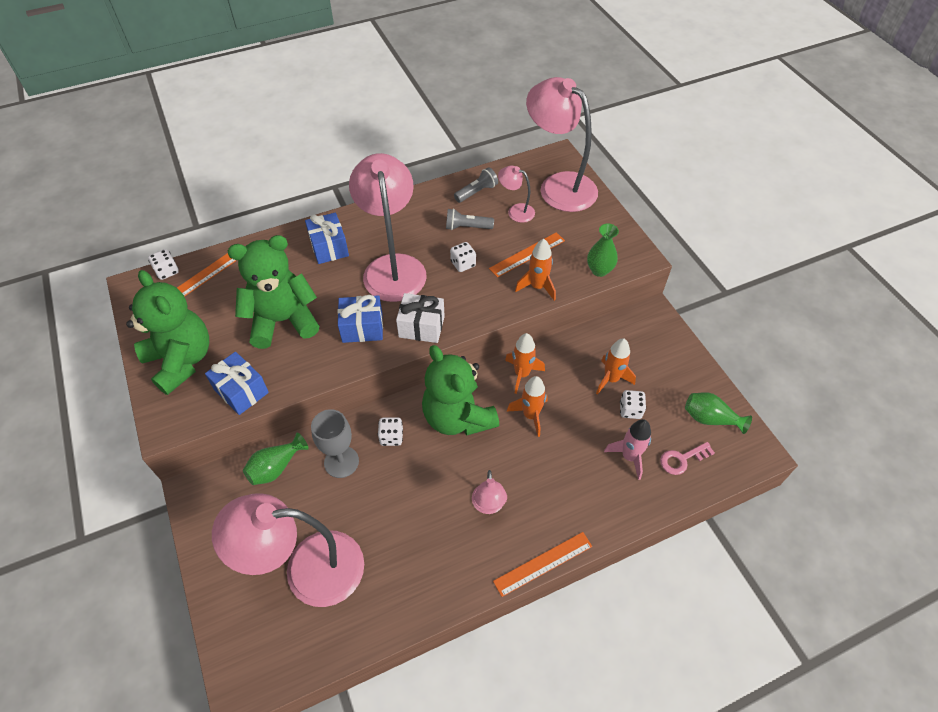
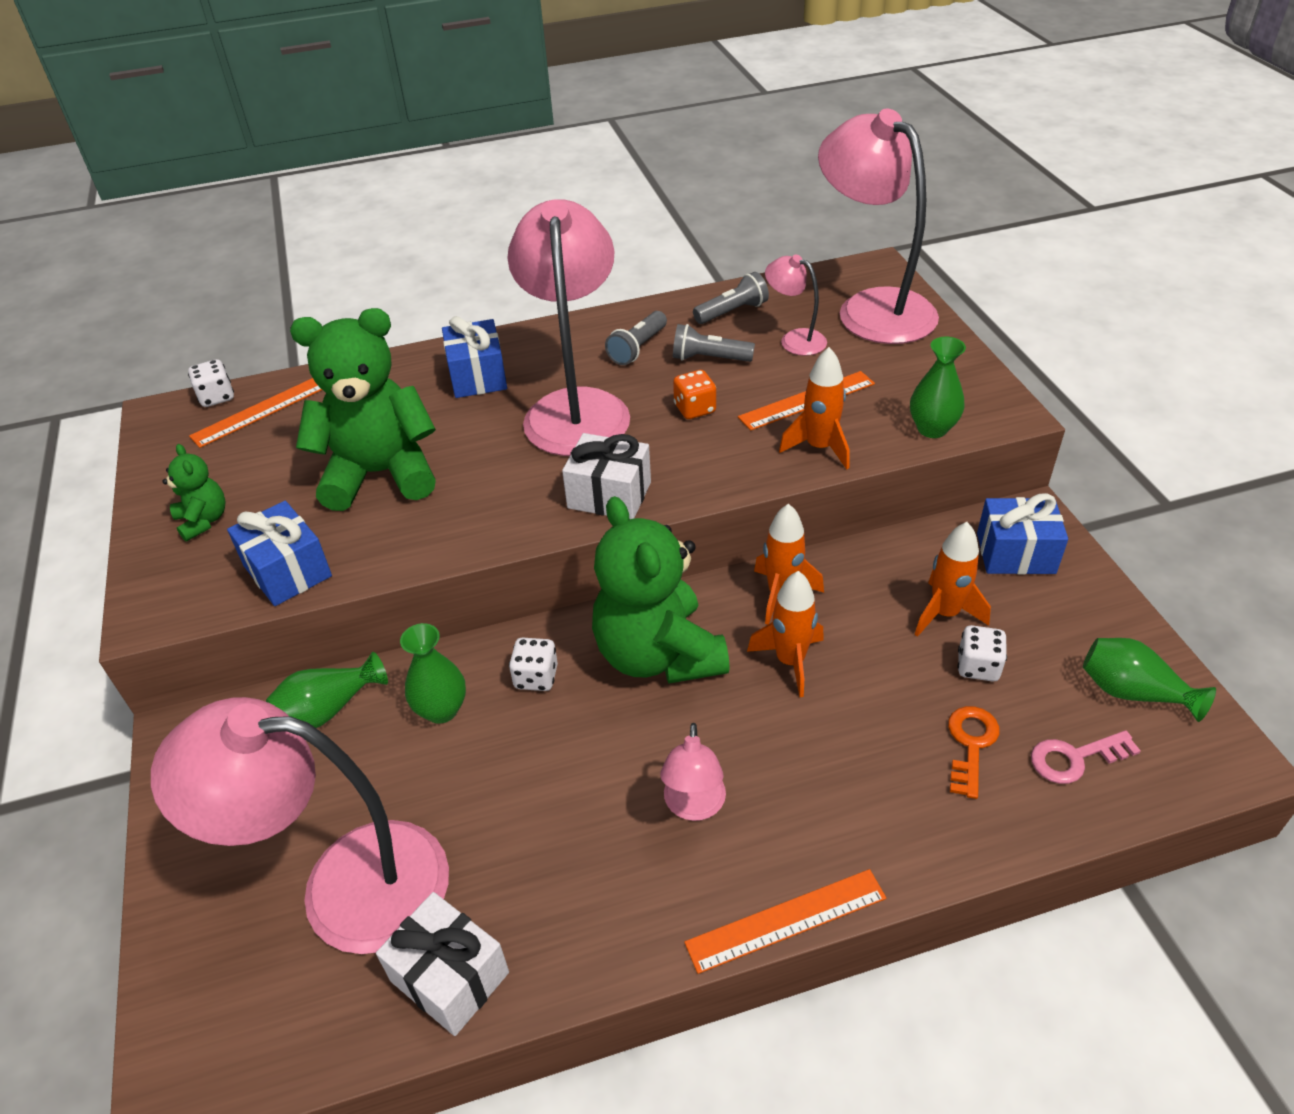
camera: 10 degrees right, 10 degrees down
green teddy bear [126,270,209,395] -> green teddy bear [162,444,226,541], size x0.46
grey goblet [311,409,359,478] -> green vase [400,623,466,724]
blue gift [337,295,383,343] -> blue gift moved to [977,493,1068,575]
white dice [450,242,476,272] -> orange dice [673,370,716,419]
pink rocket [604,419,651,480] -> orange key [948,706,1000,799]
none -> white gift [376,892,509,1036]
none -> grey flashlight [605,311,667,365]

